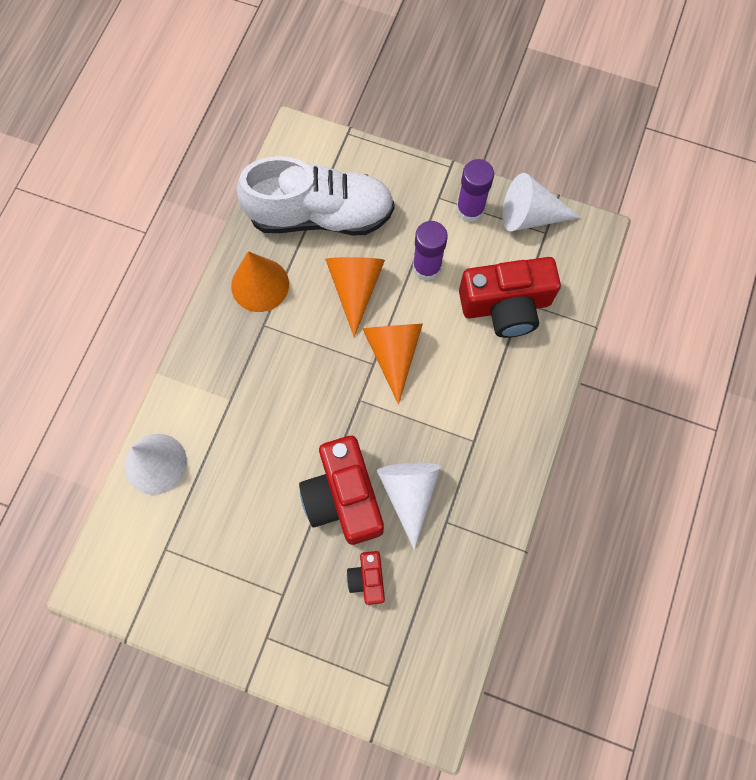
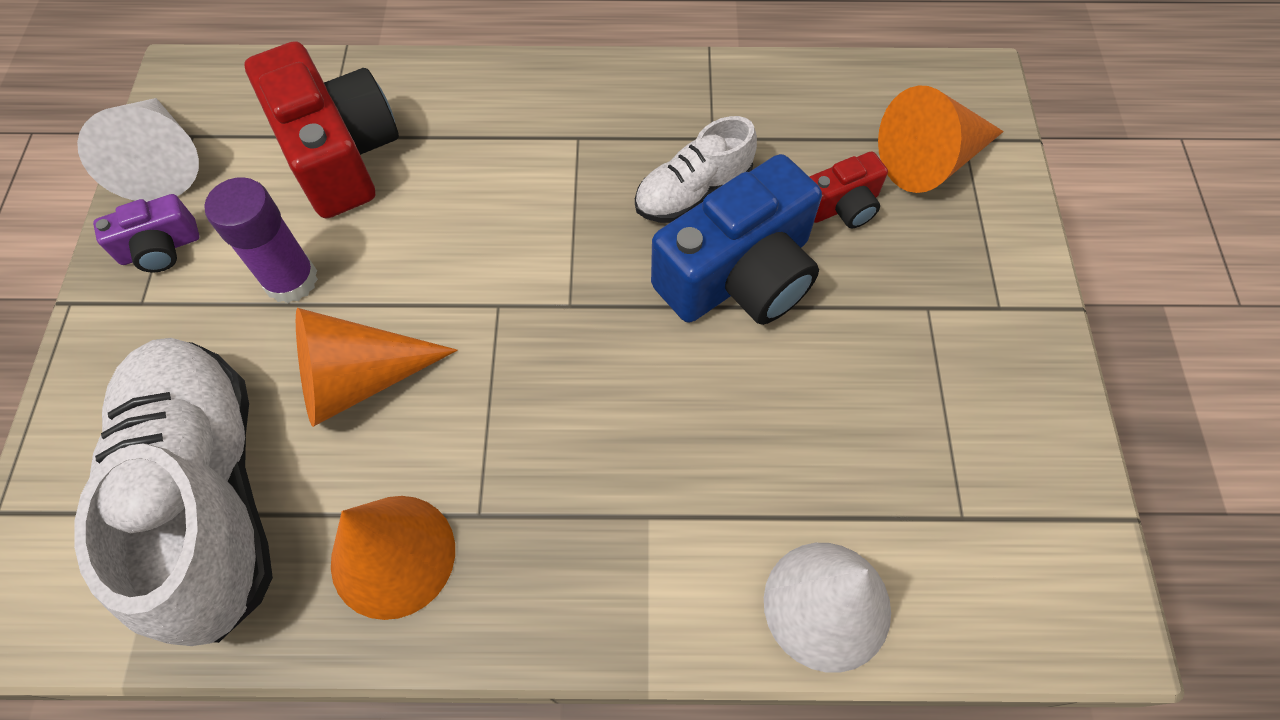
camera: 110 degrees left, 10 degrees down
red camera [299,436,384,545] -> blue camera [651,154,822,325]
orange cone [362,323,423,404] -> orange cone moved to [878,85,1004,193]
white cone [377,463,441,550] -> white shoe [635,116,757,223]
purple glue stick [456,159,494,222] -> purple camera [93,194,199,272]

